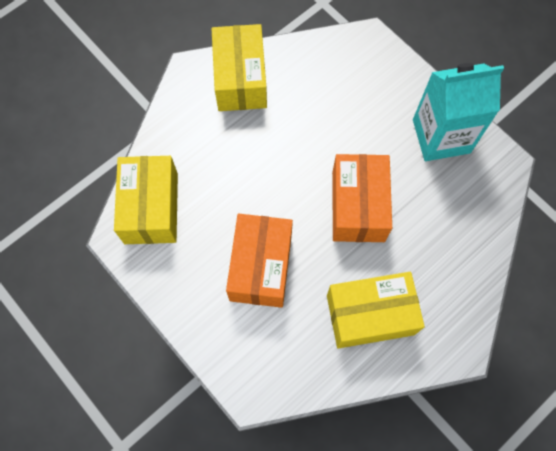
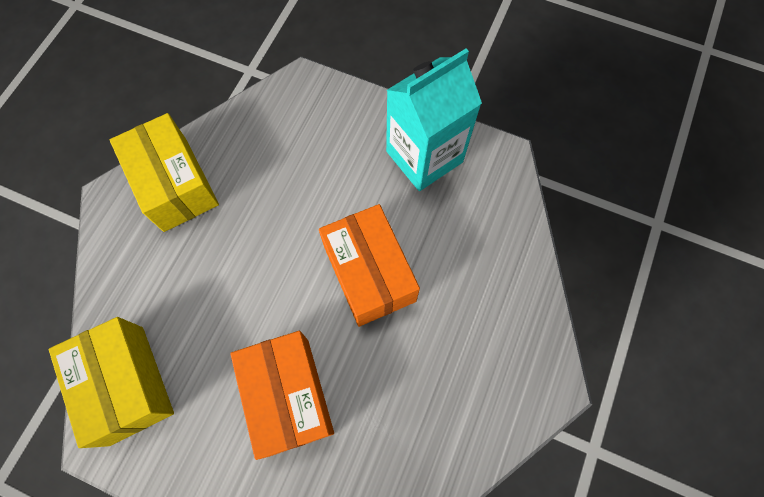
camera: 25 degrees left, 0 degrees up
yellow box [327,272,425,349] -> none

